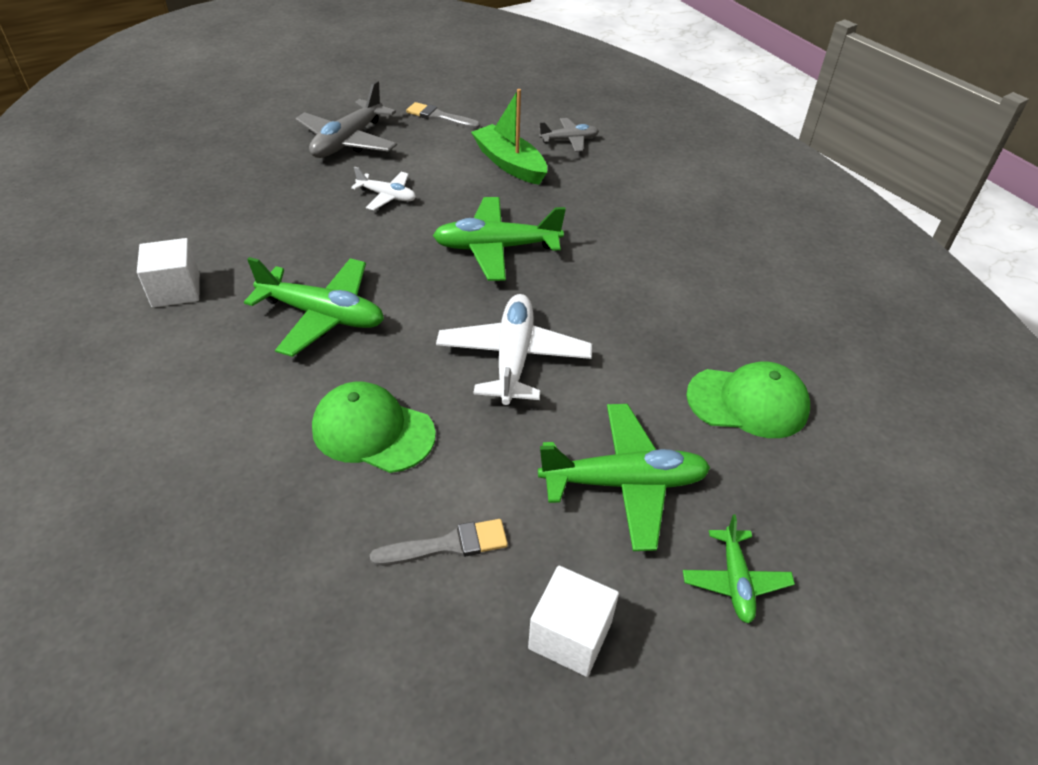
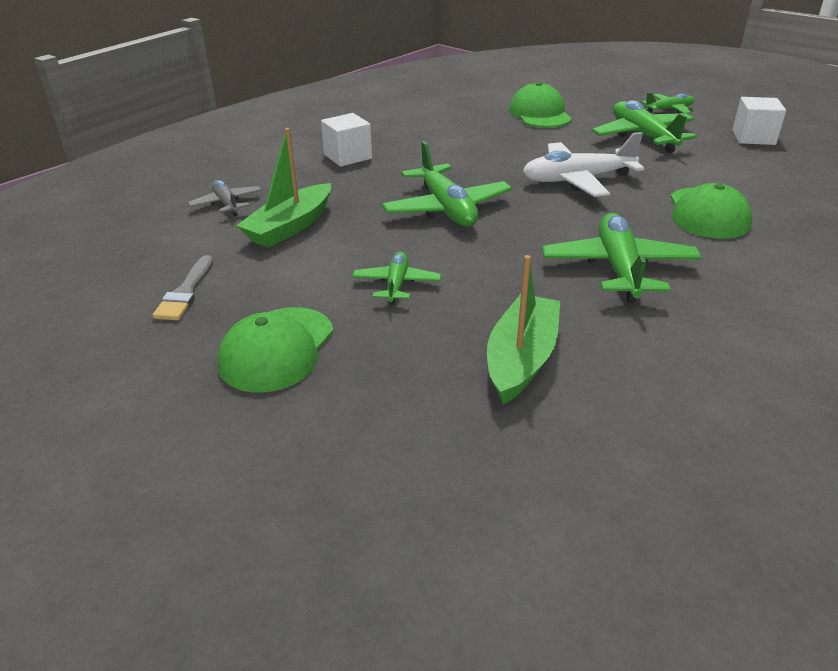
camera: 105 degrees left, 10 degrees down
white cube [137,238,200,307] -> white cube moved to [321,113,372,167]
grey plane [295,81,397,158] -> green cap [217,307,334,393]
white plane [351,167,416,210] -> green plane [352,252,441,305]
grey brush [370,519,508,566] -> none
none -> green boat [487,255,560,404]

